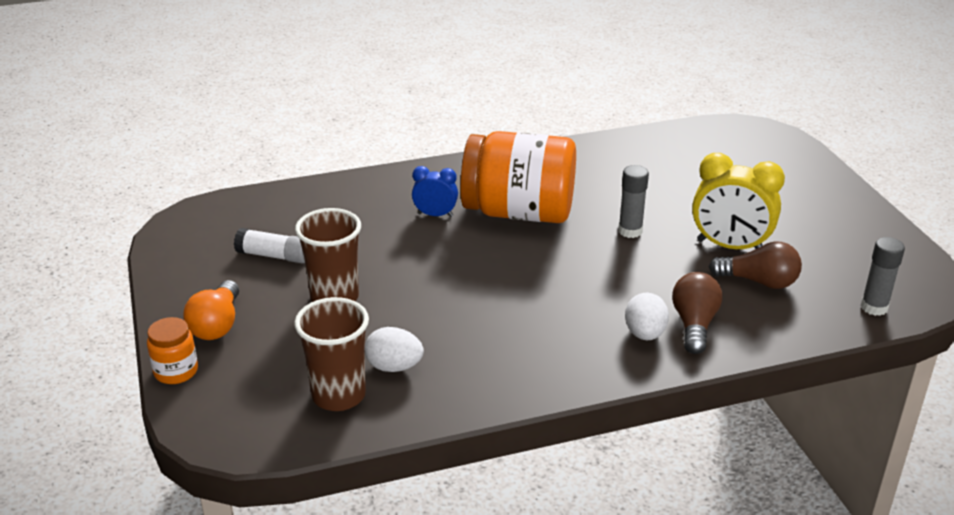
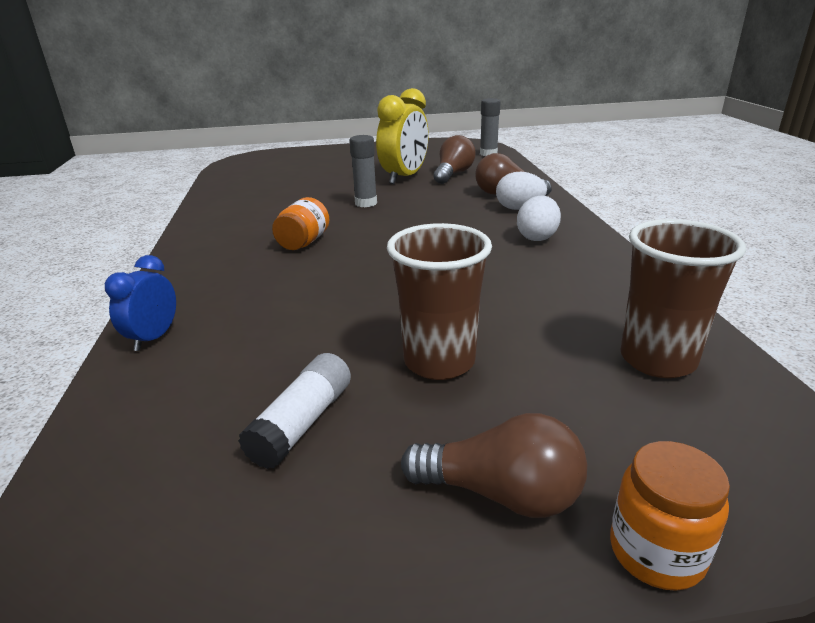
camera: 80 degrees left, 5 degrees down
orange light bulb [183,280,239,340] -> brown light bulb [401,413,587,518]
white egg [364,327,424,372] -> white egg moved to [517,196,561,241]
blue clock [412,166,458,217] -> blue clock moved to [105,255,176,351]
orange jar [460,131,576,223] -> orange jar [272,197,329,250], size x0.43

